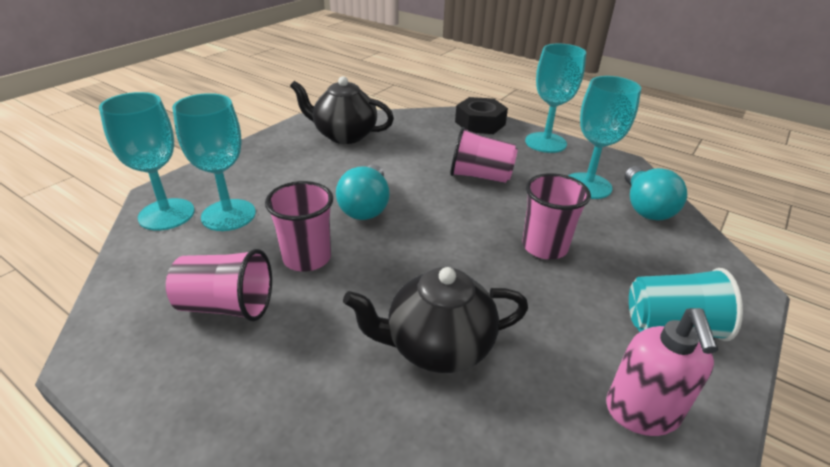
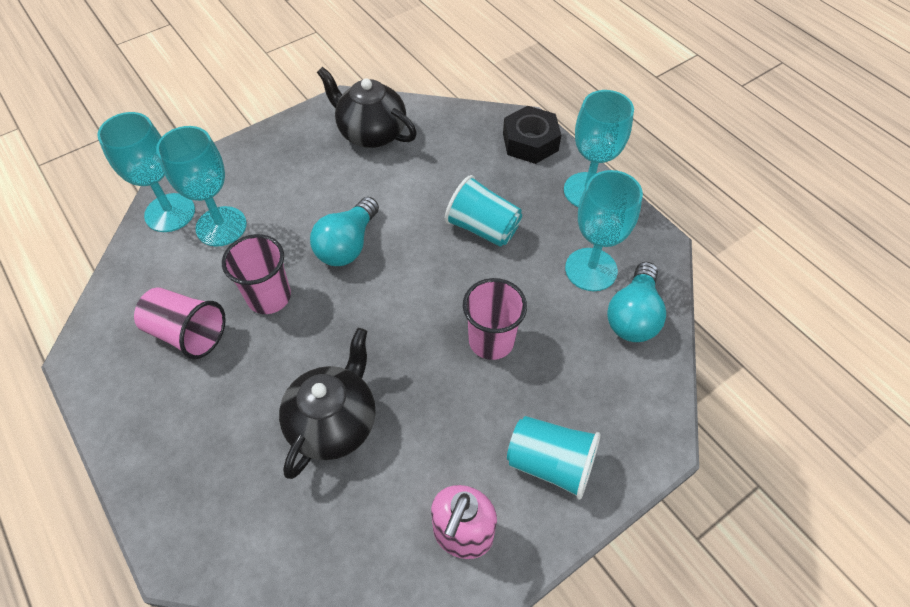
camera: 20 degrees right, 20 degrees up
black teapot [343,267,528,373] -> black teapot turned 105 degrees clockwise [279,328,375,479]
pink cup [450,127,518,183] -> turquoise cup [445,175,522,247]

